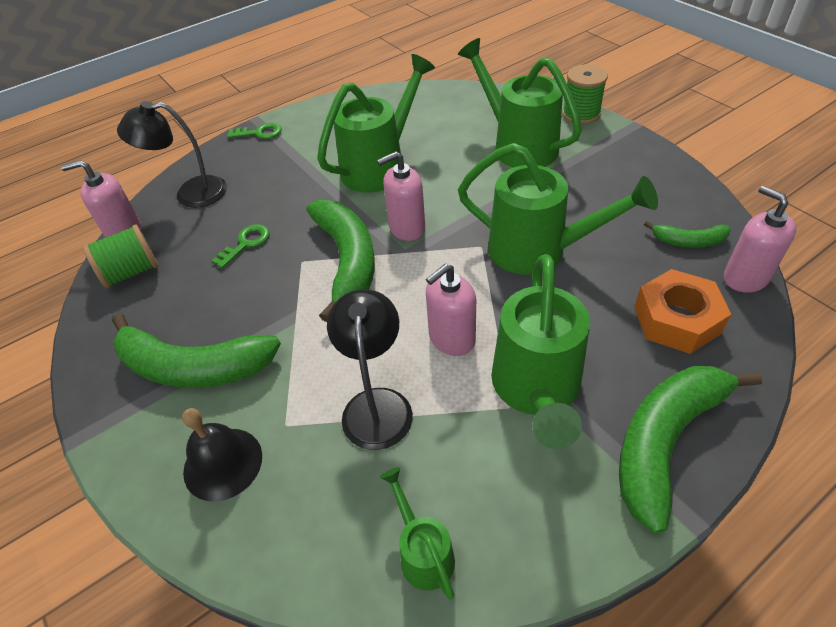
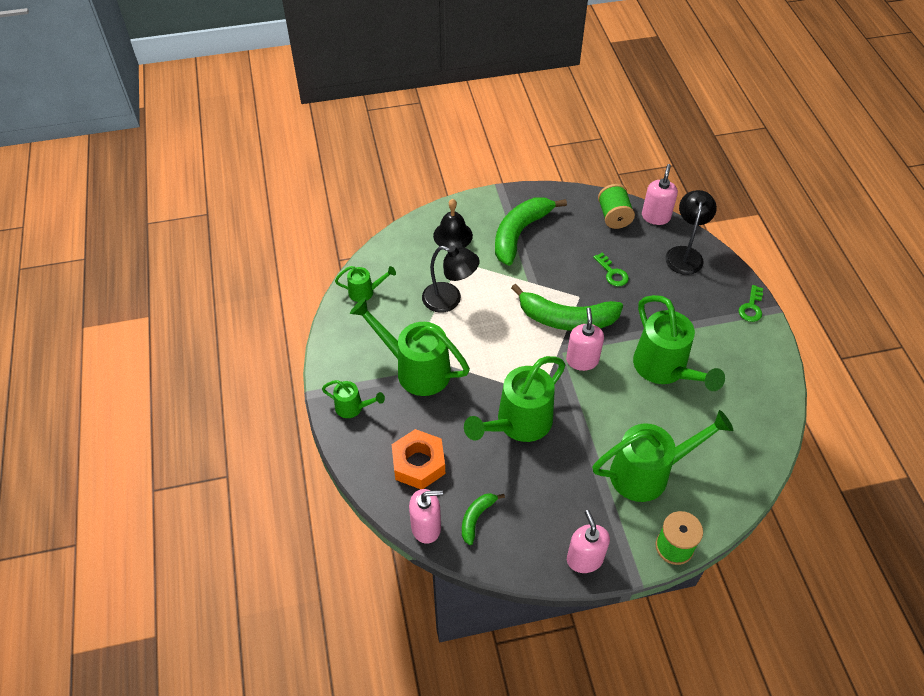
camera: 110 degrees right, 5 degrees up
pink soap dispenser [426,263,476,356] -> pink soap dispenser moved to [567,510,610,573]
green banana [619,366,762,534] -> green watering can [322,380,385,418]

